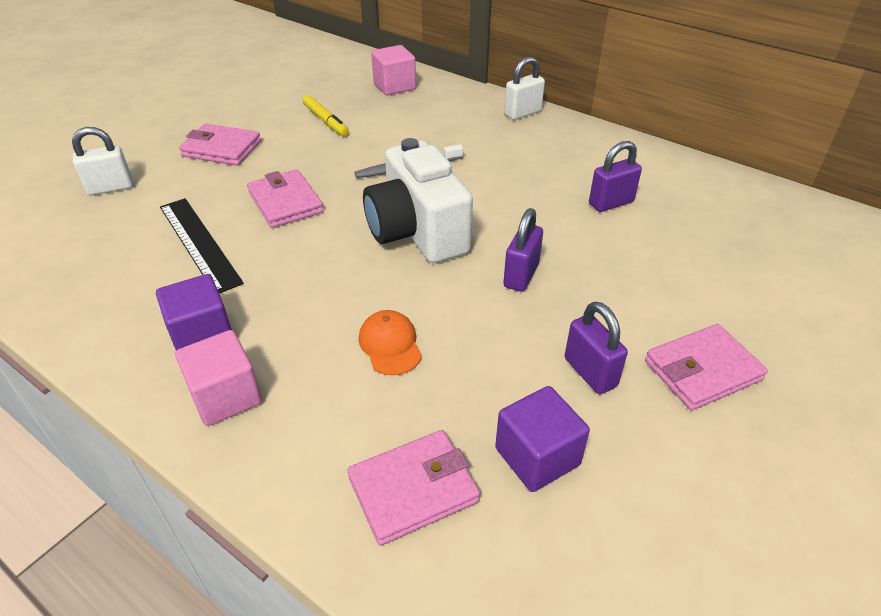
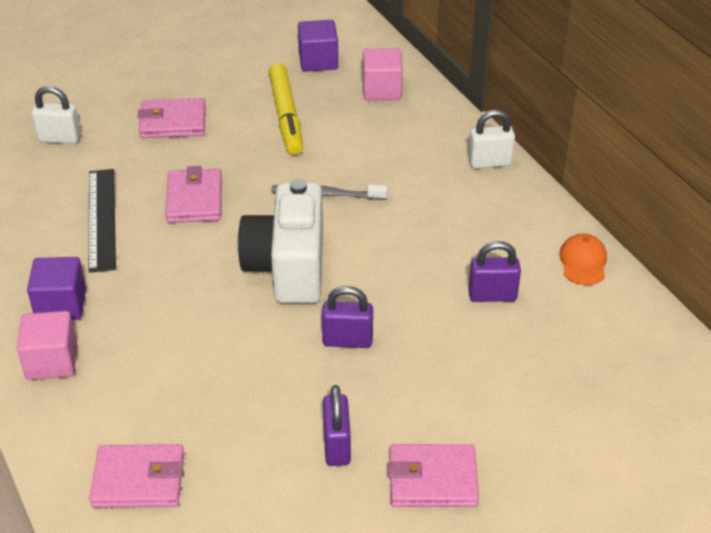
camera: 25 degrees right, 0 degrees up
pink wallet [179,124,261,166] -> pink wallet turned 45 degrees counterclockwise [137,98,206,138]
yellow marker [303,95,349,136] -> yellow marker [269,63,303,155], size x1.58
orange cap [359,310,422,375] -> orange cap moved to [559,234,607,285]
purple cube [495,386,590,492] -> purple cube moved to [298,20,338,72]
purple padlock [503,208,543,292] -> purple padlock turned 45 degrees clockwise [322,286,373,348]

